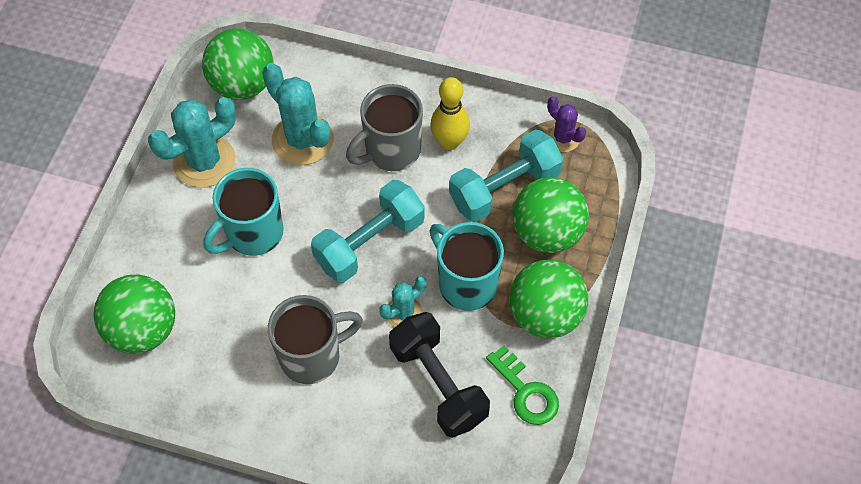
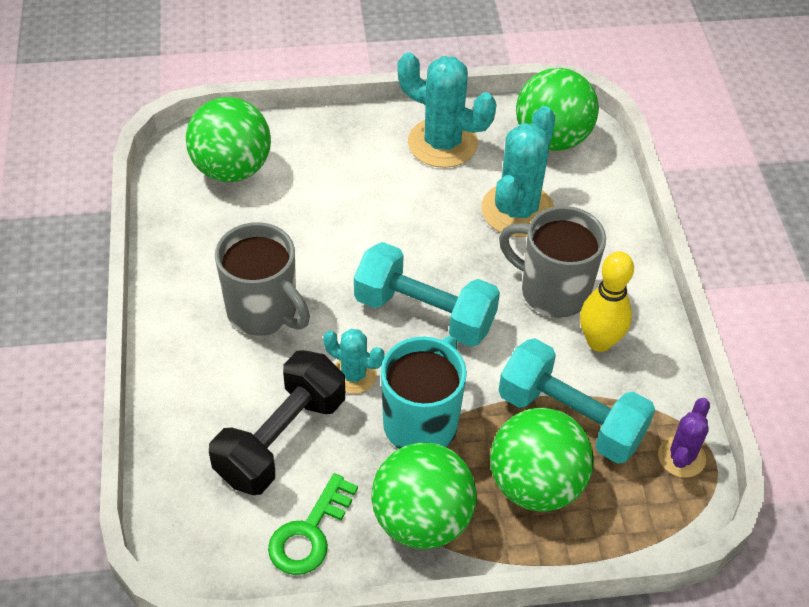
camera: 65 degrees right, 10 degrees down
turquoise mug [204,168,284,256] -> none

